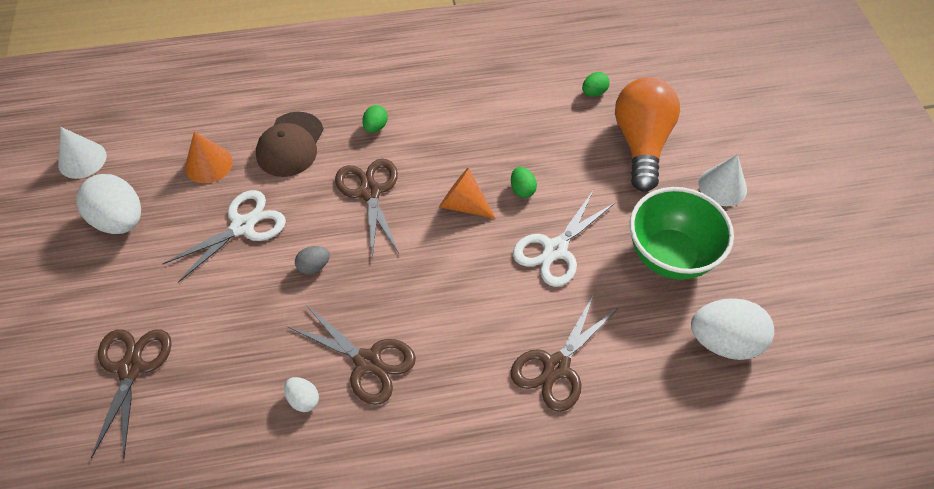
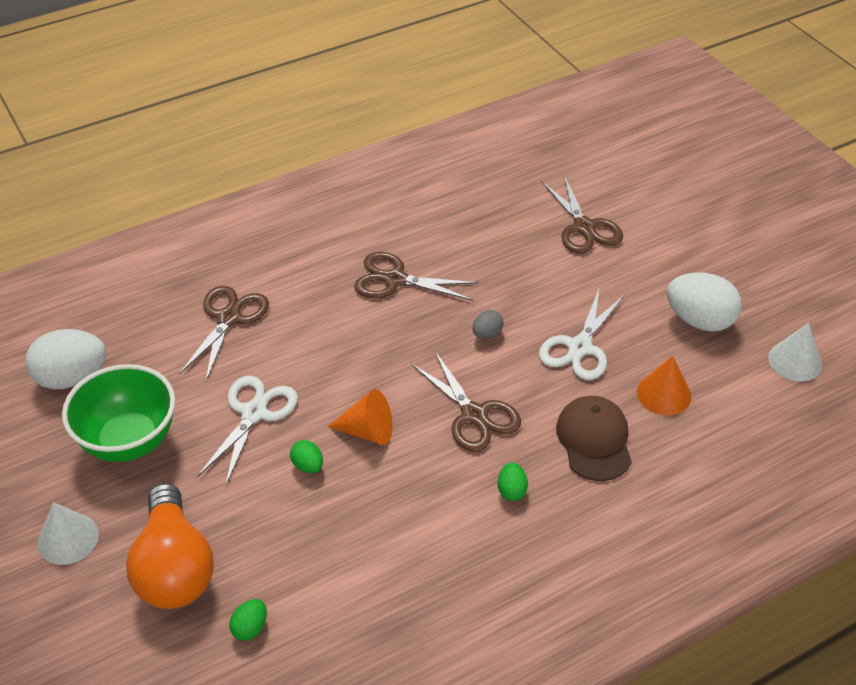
camera: 160 degrees right, 10 degrees down
white egg [284,377,319,412] -> none

